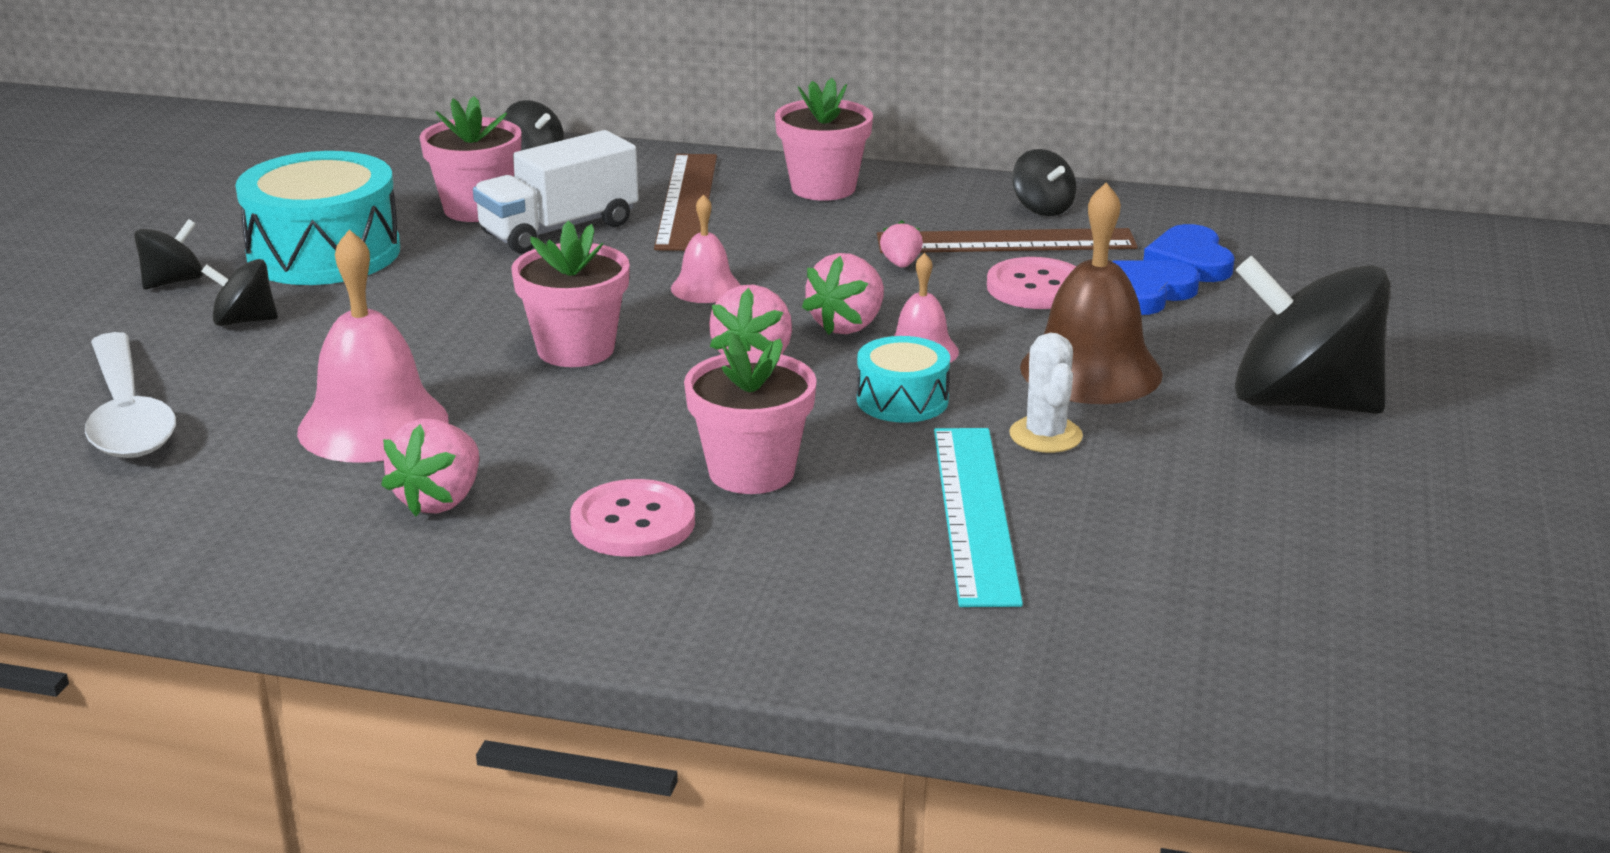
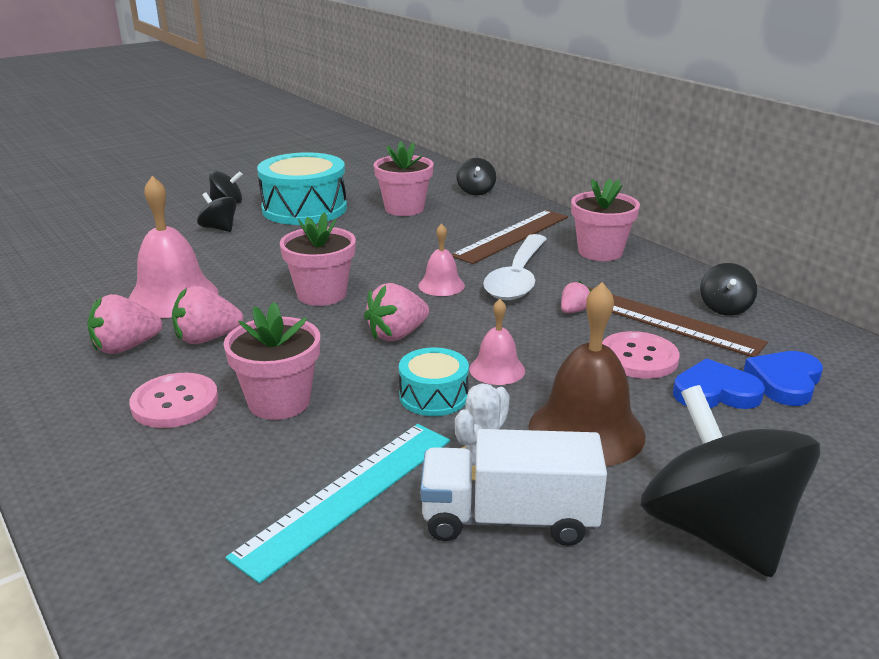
camera: 40 degrees right, 0 degrees up
white spoon [85,332,176,458] -> white spoon moved to [483,234,547,300]
white truck [473,130,639,253] -> white truck moved to [420,429,607,546]
pink strawberry [802,253,884,335] -> pink strawberry moved to [172,286,243,344]

